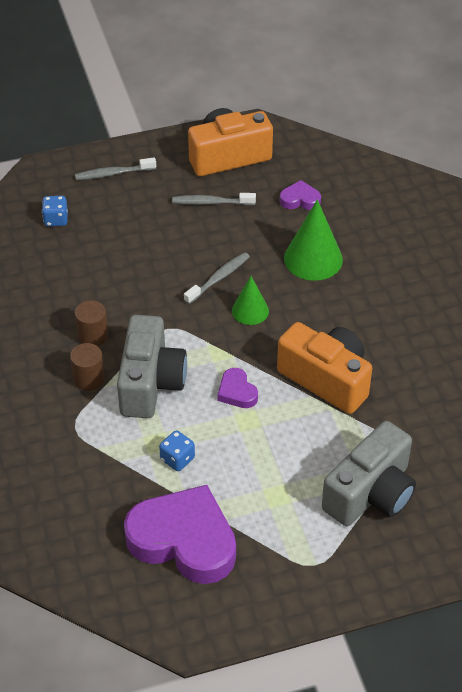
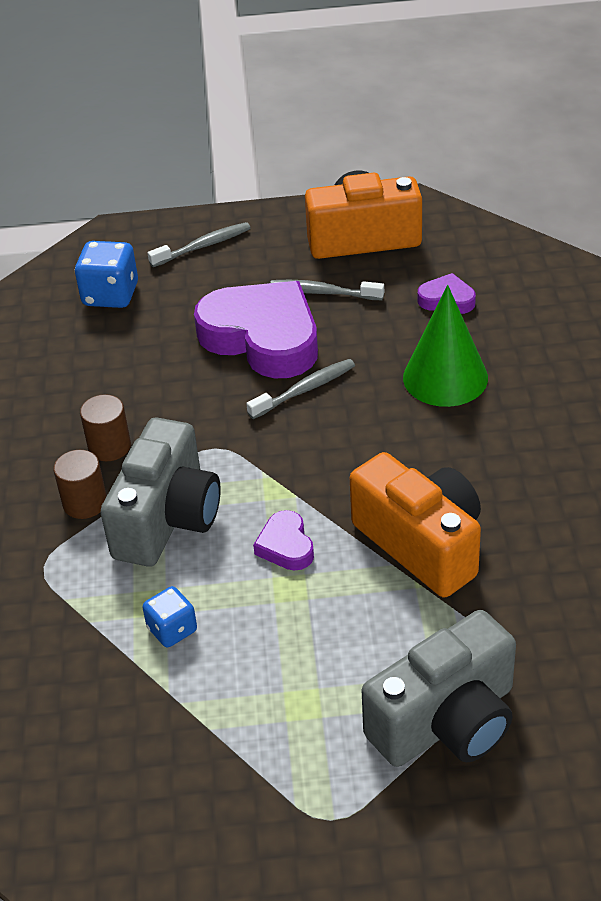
camera: 15 degrees right, 5 degrees down
blue dice [42,196,68,226] -> blue dice [75,241,138,308], size x1.59
grey toothbrush [75,157,156,180] -> grey toothbrush turned 150 degrees clockwise [148,222,251,267]
purple heart [124,485,236,584] -> purple heart moved to [194,281,318,378]
green cone [232,276,269,325] -> none

